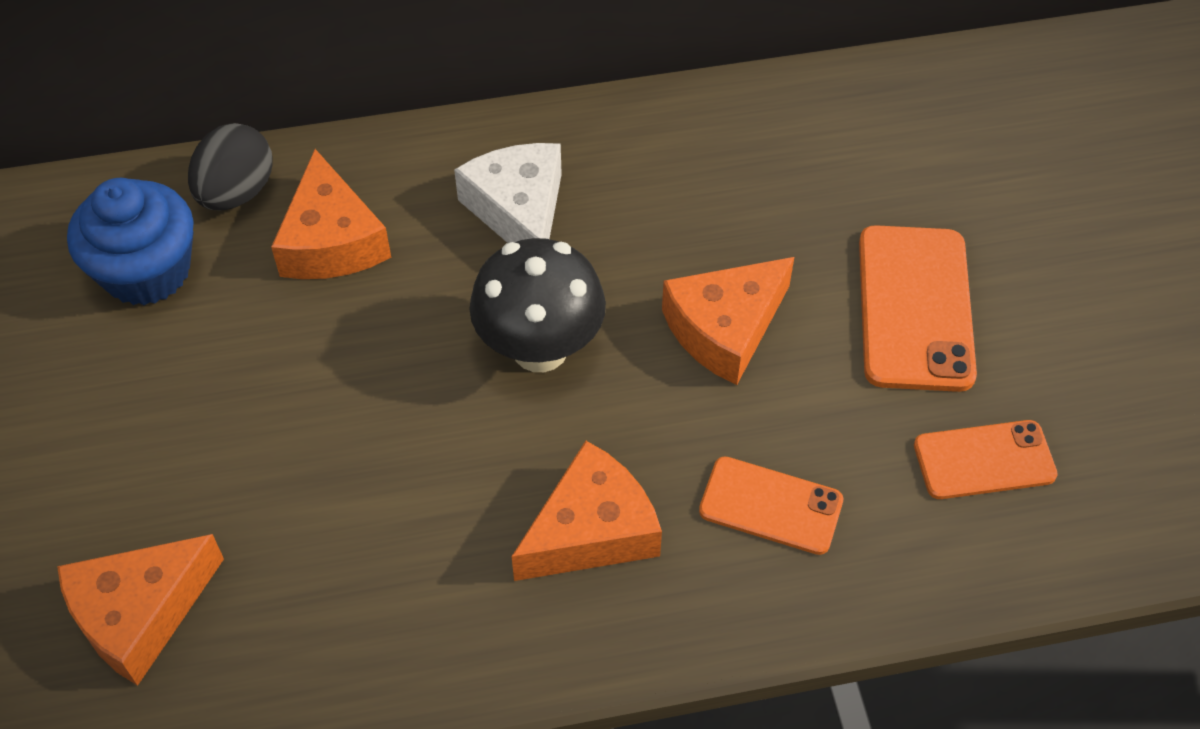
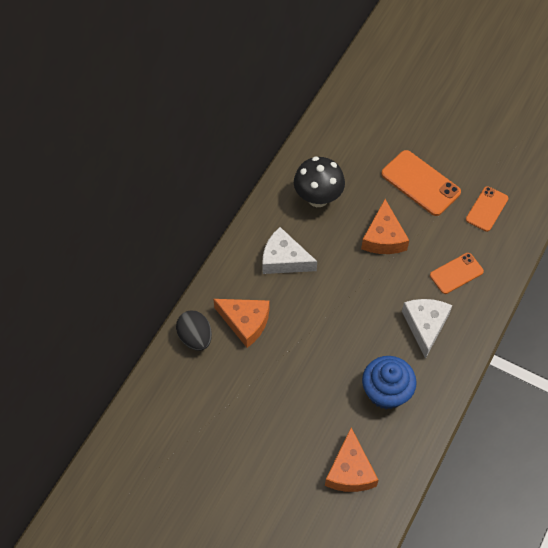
camera: 50 degrees left, 5 degrees up
blue cupcake [67,178,194,305] -> blue cupcake moved to [362,356,417,409]
black mushroom [469,238,606,372] -> black mushroom moved to [294,157,345,207]
orange cheese [511,441,662,581] -> white cheese [402,299,452,359]

